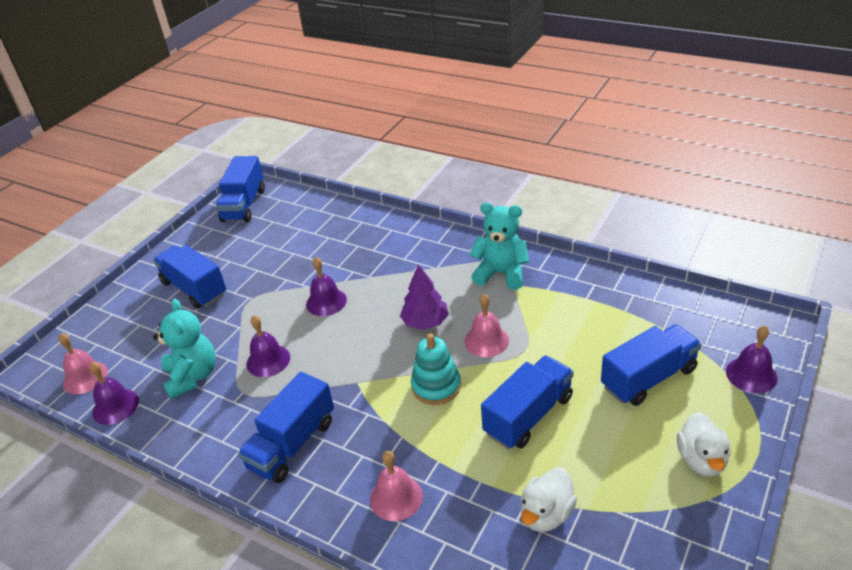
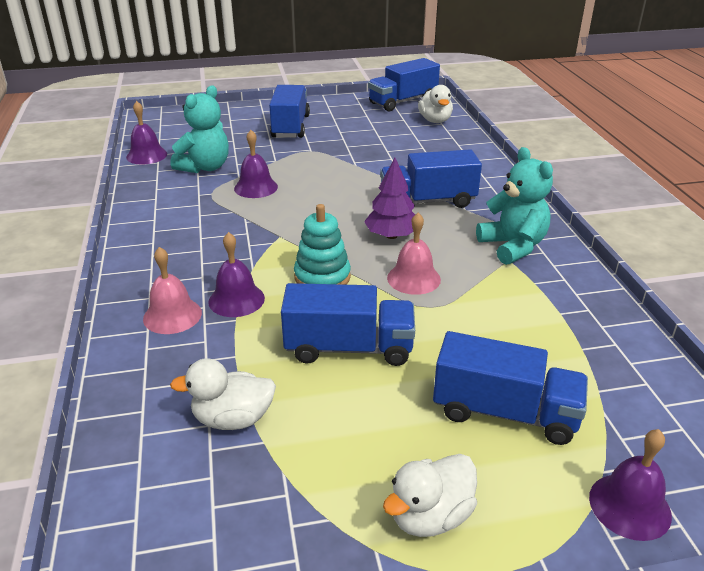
camera: 45 degrees right, 5 degrees down
pink bell [59,333,108,394] -> none
blue truck [238,372,334,483] -> blue truck moved to [380,149,482,208]
purple bell [306,257,347,316] -> purple bell moved to [208,232,265,317]
none -> white duck [418,85,453,123]

